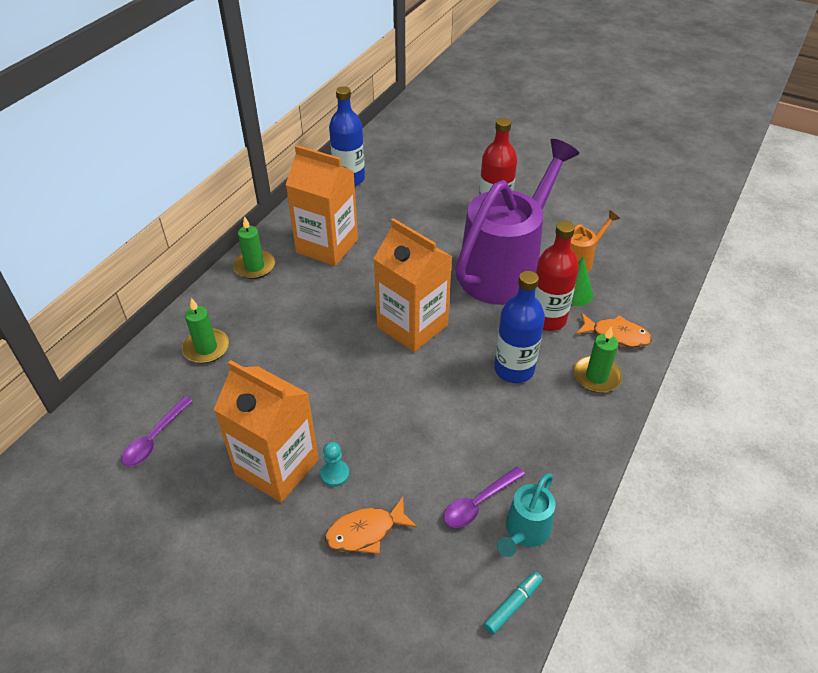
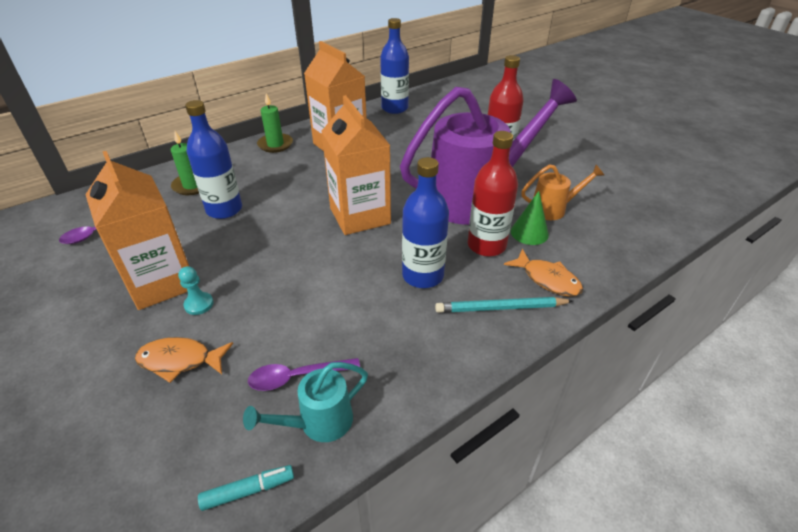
camera: 25 degrees right, 5 degrees down
green candle [573,327,622,393] -> turquoise pencil [435,297,573,313]
none -> blue bottle [185,100,242,219]

